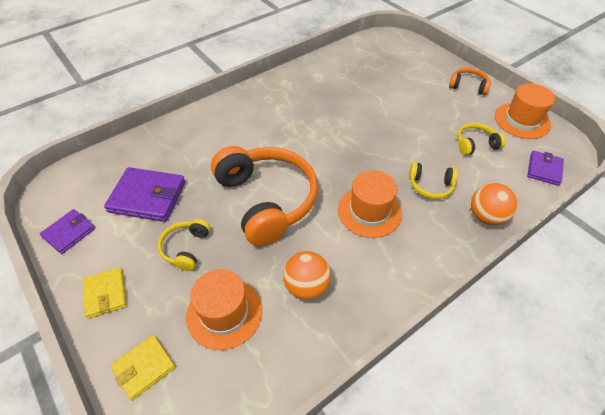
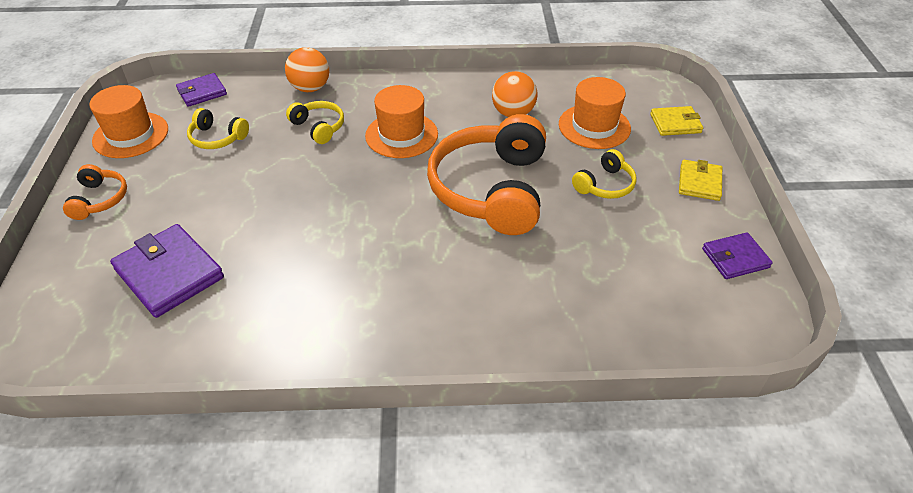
camera: 145 degrees left, 5 degrees down
purple wallet [104,167,185,222] -> purple wallet moved to [110,224,224,318]
orange headphones [449,67,491,95] -> orange headphones turned 150 degrees counterclockwise [63,164,127,220]

